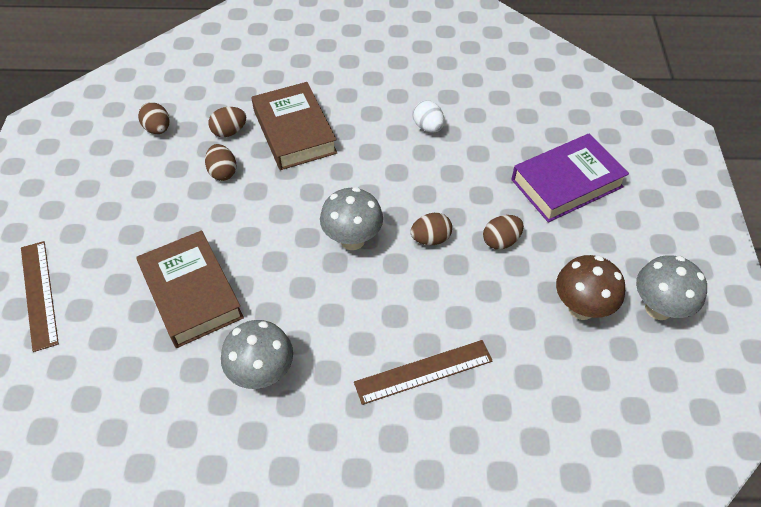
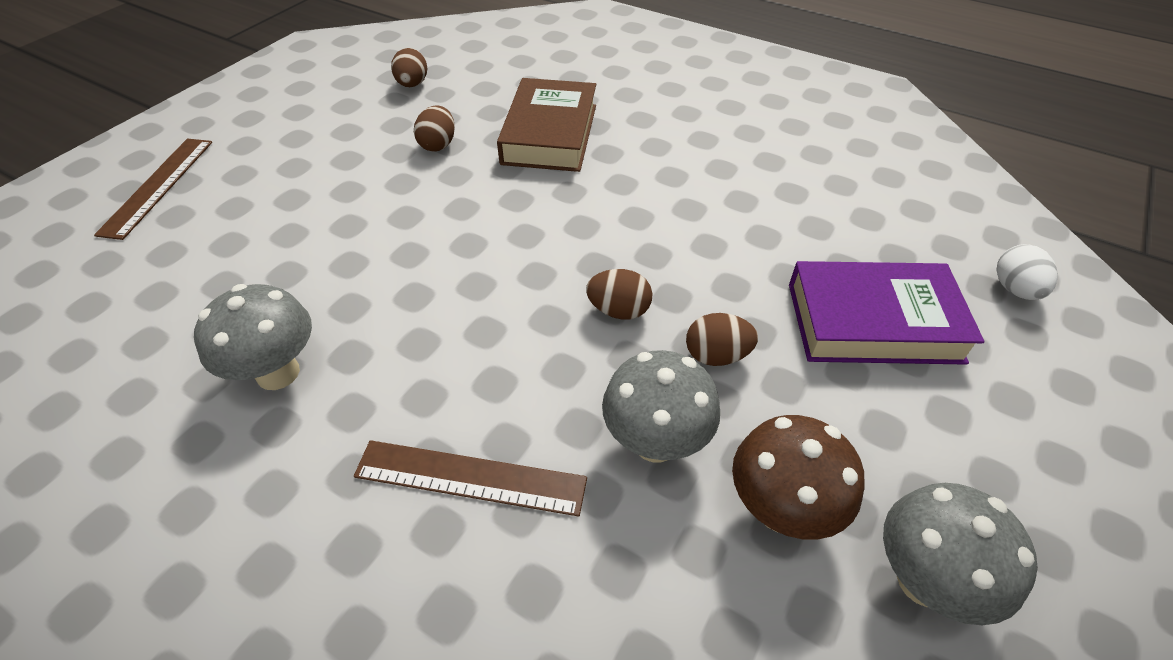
camera: 30 degrees right, 5 degrees down
brown book [136,230,244,348] -> none
brown egg [208,107,246,137] -> none
grey mushroom [320,187,383,250] -> grey mushroom moved to [602,350,720,463]
white egg [413,100,444,133] -> white egg moved to [996,244,1058,300]

